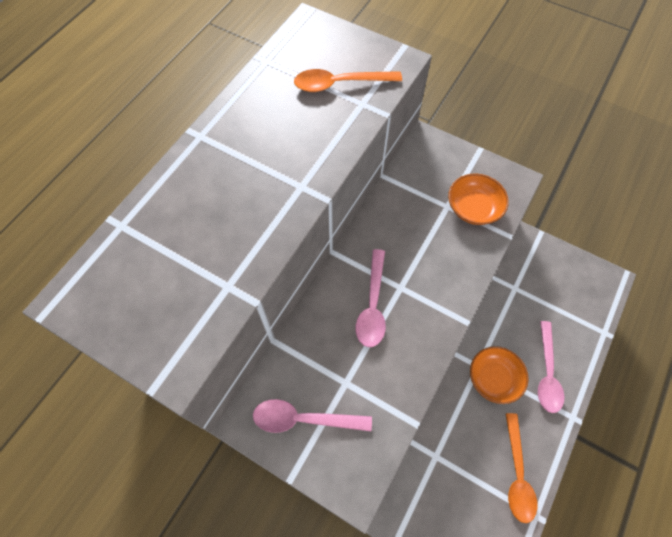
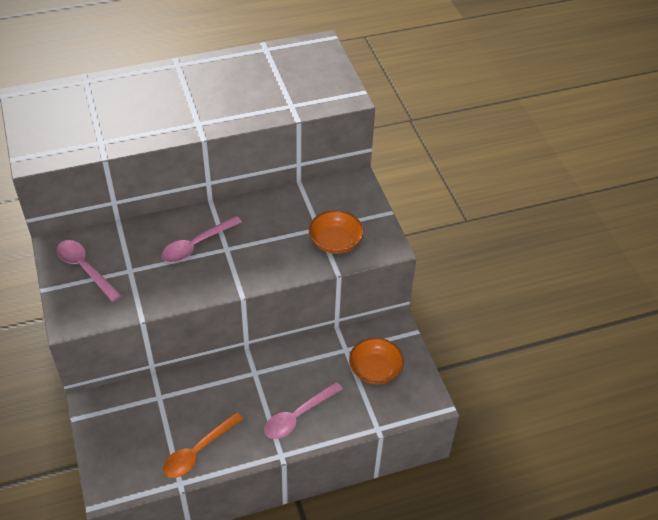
camera: 40 degrees right, 15 degrees down
orange spoon [294,69,402,92] -> none
orange bowl [470,346,529,404] -> orange bowl moved to [349,338,404,385]

